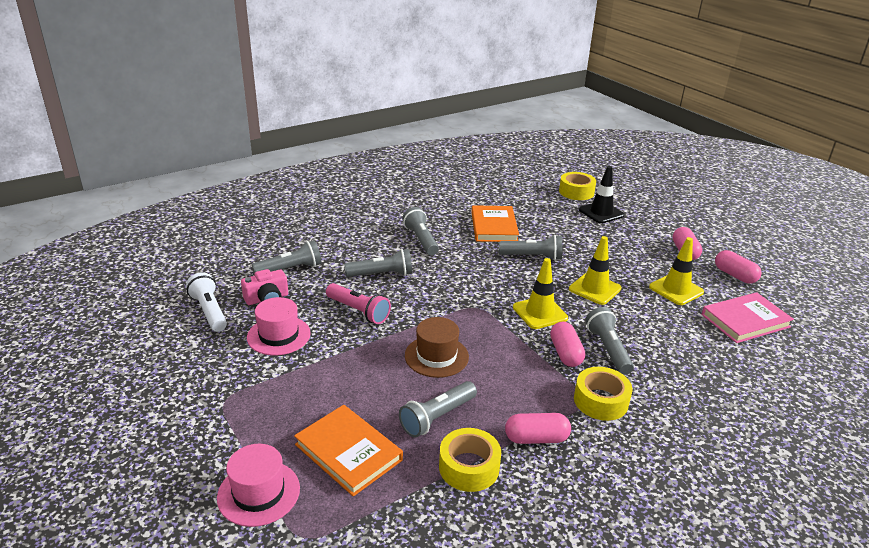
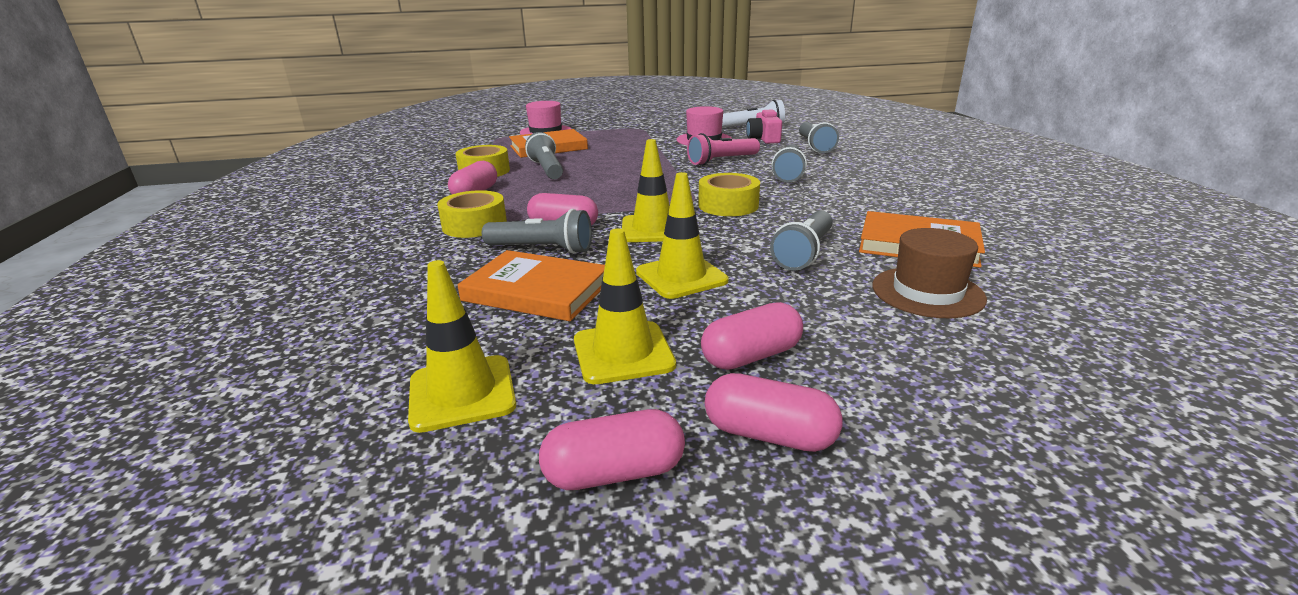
camera: 115 degrees right, 5 degrees down
grey flashlight [402,207,439,255] -> none
brown hat [405,317,469,378] -> brown hat moved to [872,228,987,318]
yellow tape [559,172,596,200] -> yellow tape moved to [698,173,760,216]
black traffic cone [579,166,625,224] -> none
pink book [701,292,794,343] -> yellow traffic cone [408,260,516,433]
none -> orange book [458,250,605,321]
none -> pink capsule [701,302,803,370]

